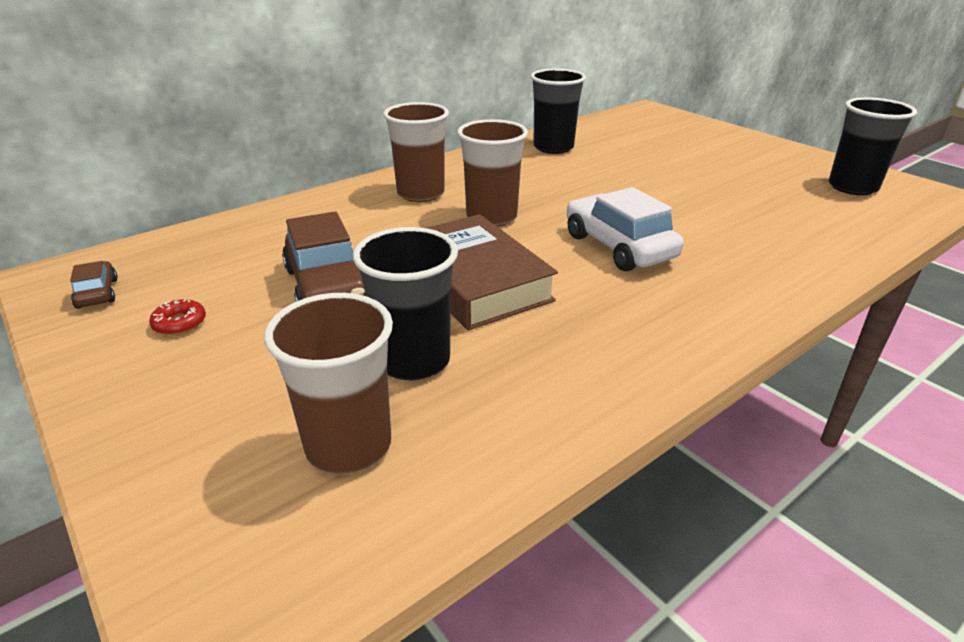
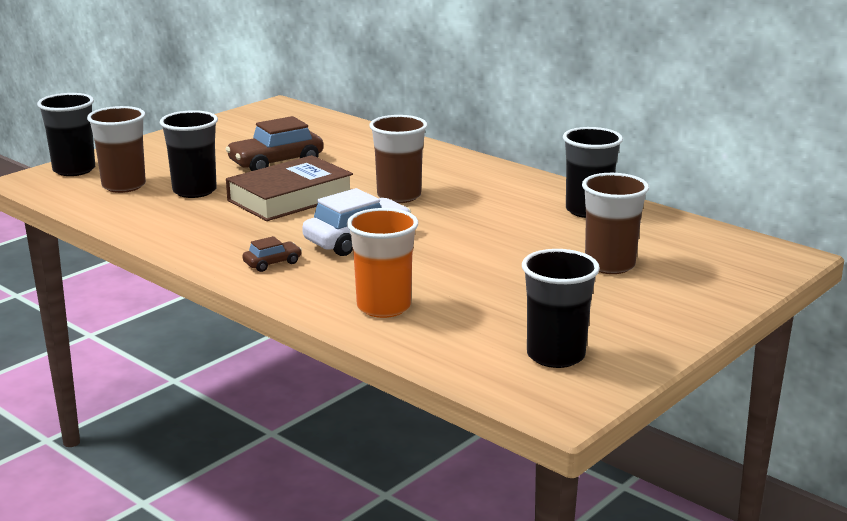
camera: 80 degrees right, 10 degrees down
brown car [70,261,118,309] -> brown car moved to [242,236,302,272]
red donut [149,299,206,335] -> none
brown cup [383,102,449,202] -> brown cup moved to [582,173,649,274]
none -> black cup [37,93,95,176]
none -> orange cup [347,208,418,318]

